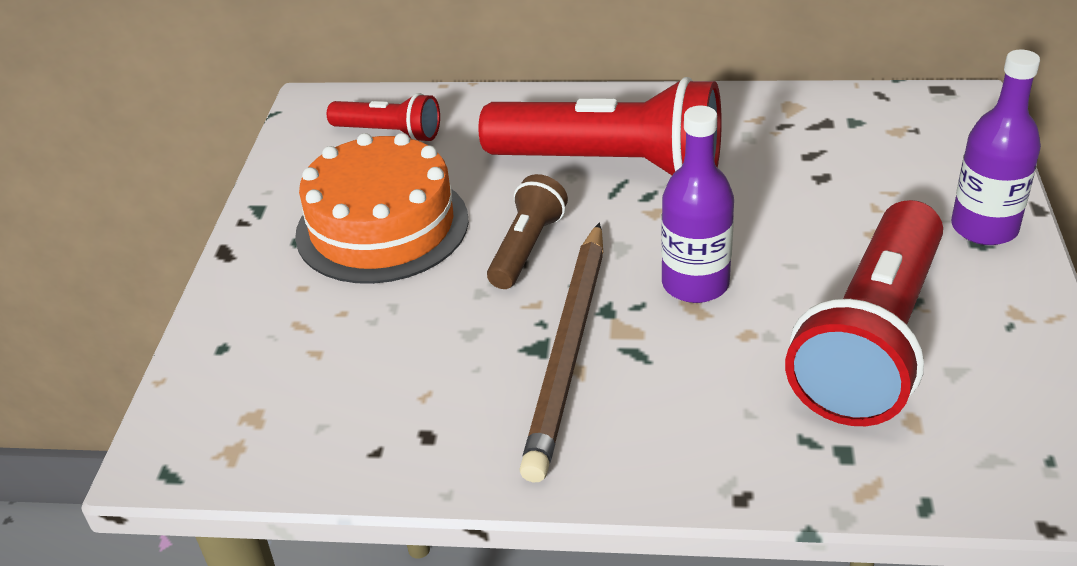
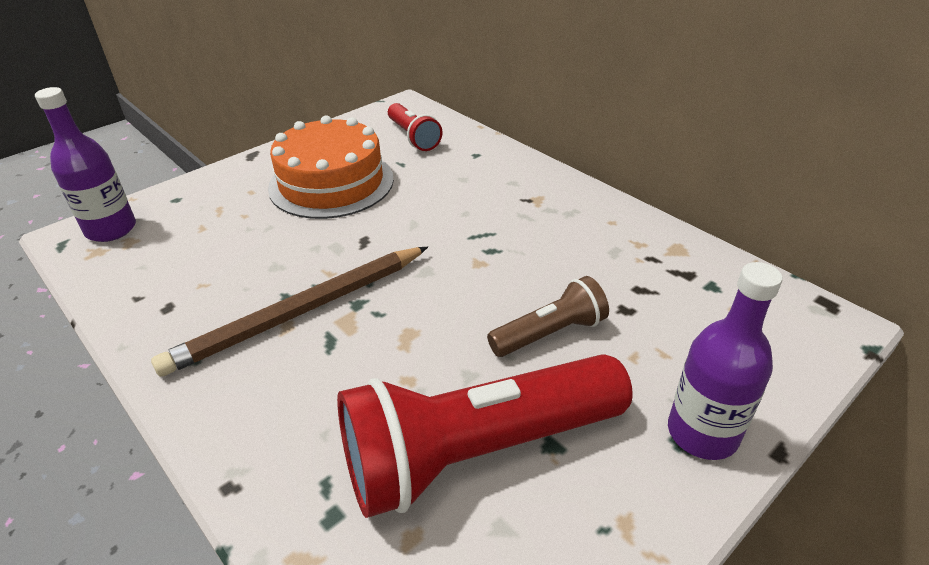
camera: 40 degrees right, 0 degrees up
red flashlight [479,77,722,175] -> none
brown flashlight [487,174,568,289] -> brown flashlight moved to [487,276,609,357]
purple bottle [661,105,734,303] -> purple bottle moved to [35,87,136,242]

